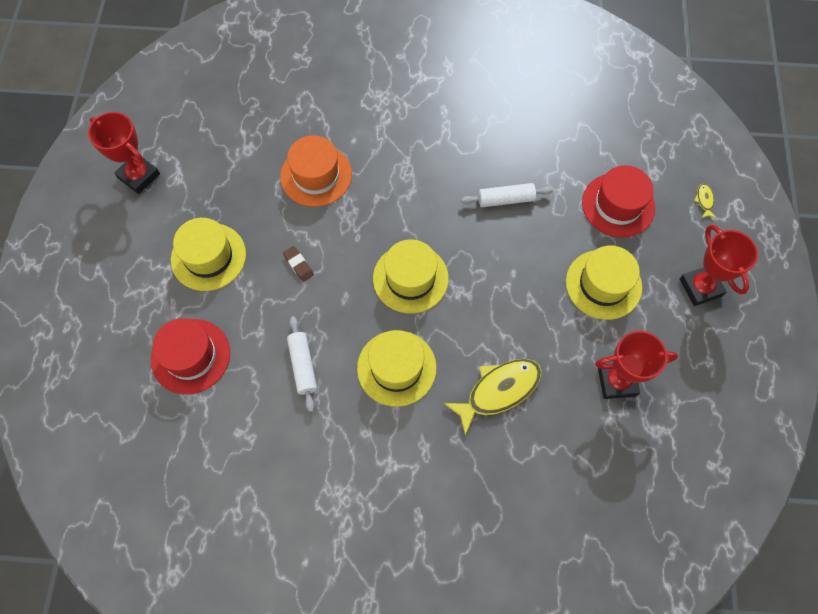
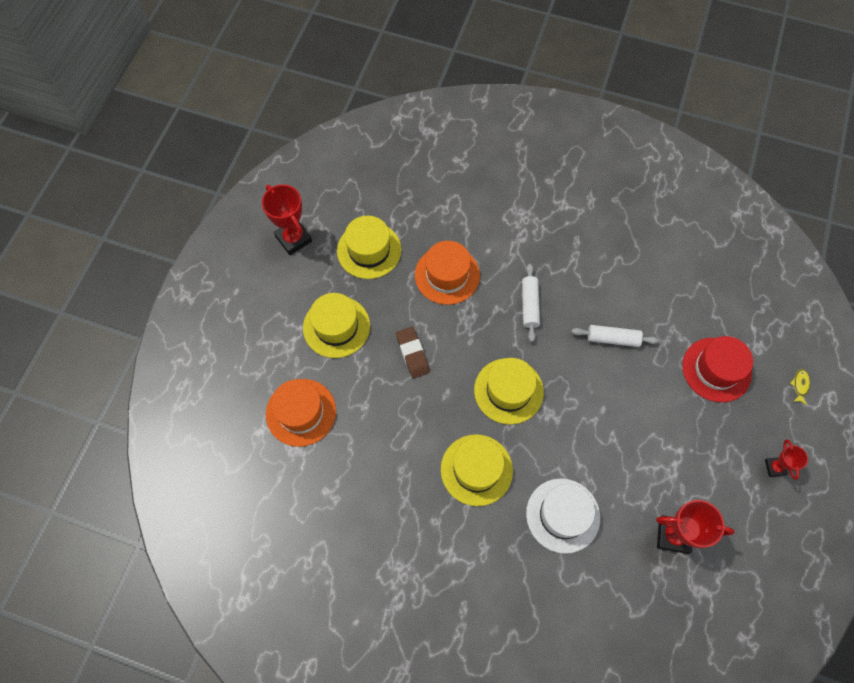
camera: 15 degrees right, 0 degrees up
red hat [151,318,230,394] -> orange hat [266,379,336,447]
brown eraser [283,246,314,282] -> brown eraser [396,327,430,378], size x1.51
white rolling pin [287,316,317,412] -> white rolling pin moved to [522,264,540,342]
yellow fish [443,359,542,436] -> white hat [526,478,600,554]
yellow hat [566,246,642,320] -> yellow hat moved to [337,216,401,279]
red trophy [680,224,758,306] -> red trophy [765,440,808,480], size x0.57

